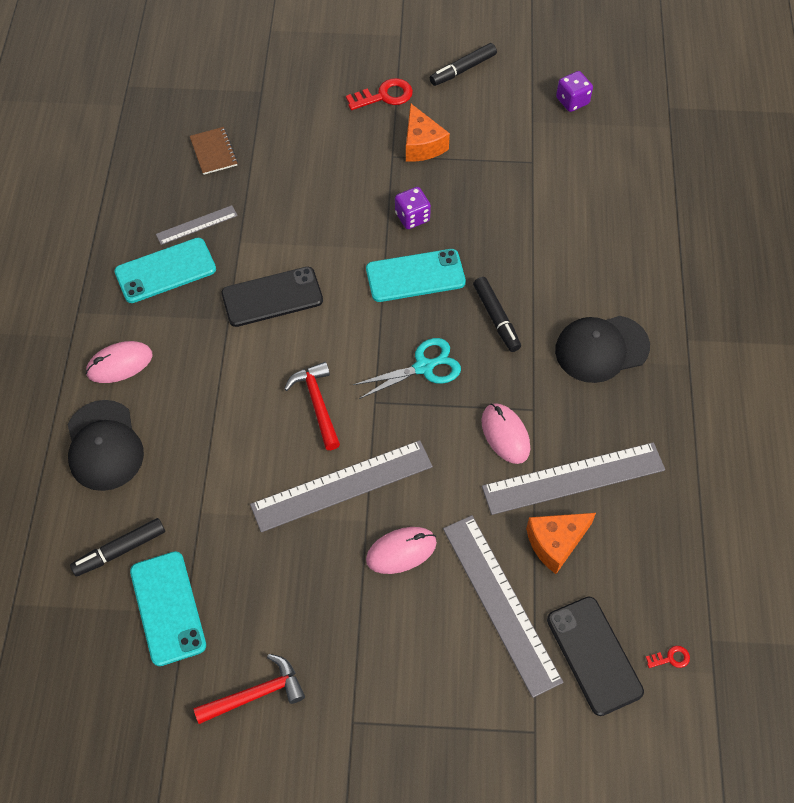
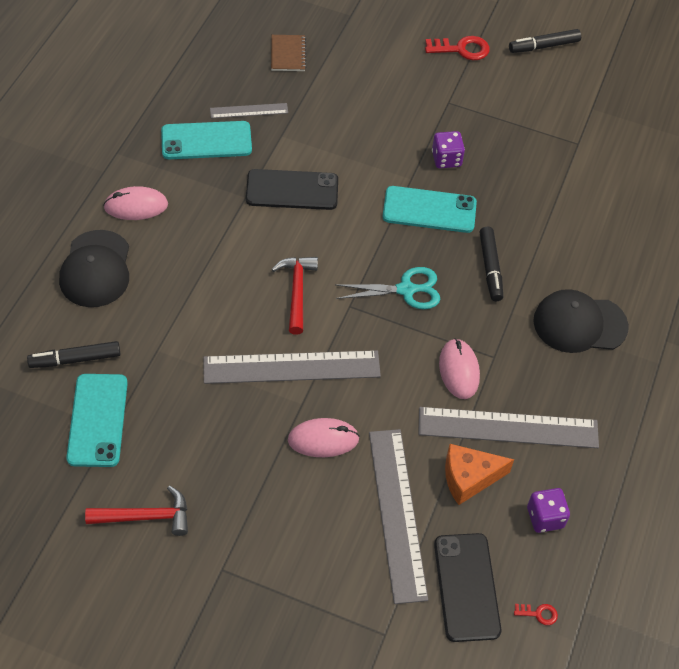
camera: 15 degrees right, 5 degrees down
orange cheese [406,103,450,162] -> none
purple dice [556,71,593,112] -> purple dice moved to [527,488,570,533]

